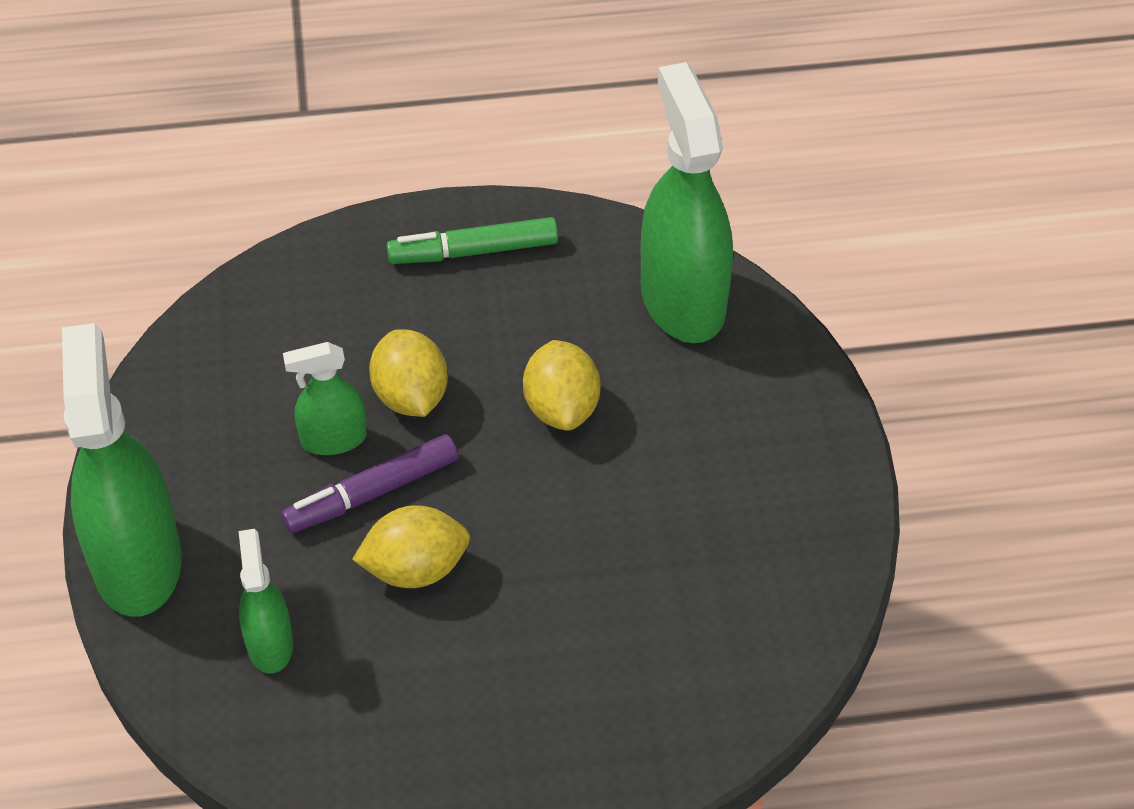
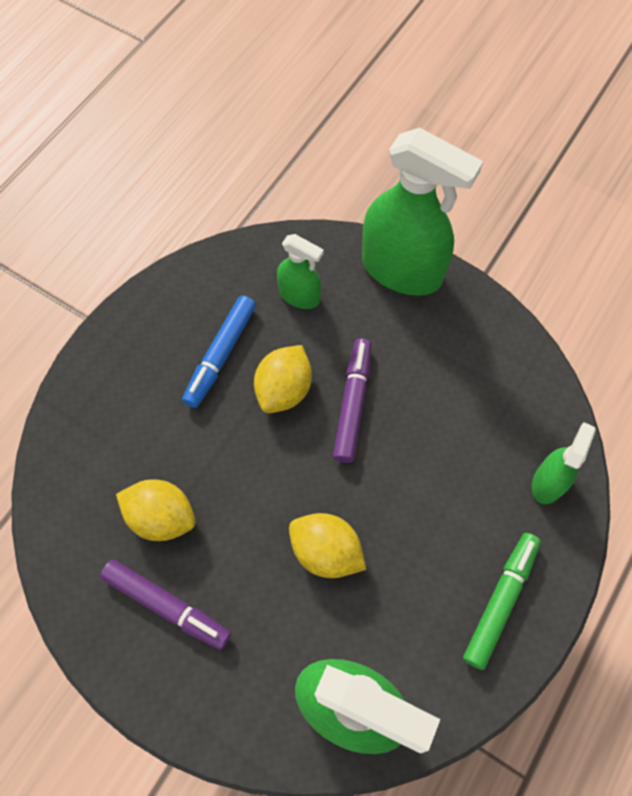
camera: 130 degrees right, 15 degrees up
green spray bottle [283,342,367,455] -> green spray bottle moved to [532,422,596,504]
yellow lemon [369,329,448,417] -> yellow lemon moved to [116,480,196,541]
none -> purple marker [100,560,231,650]
none -> blue marker [182,295,256,408]

